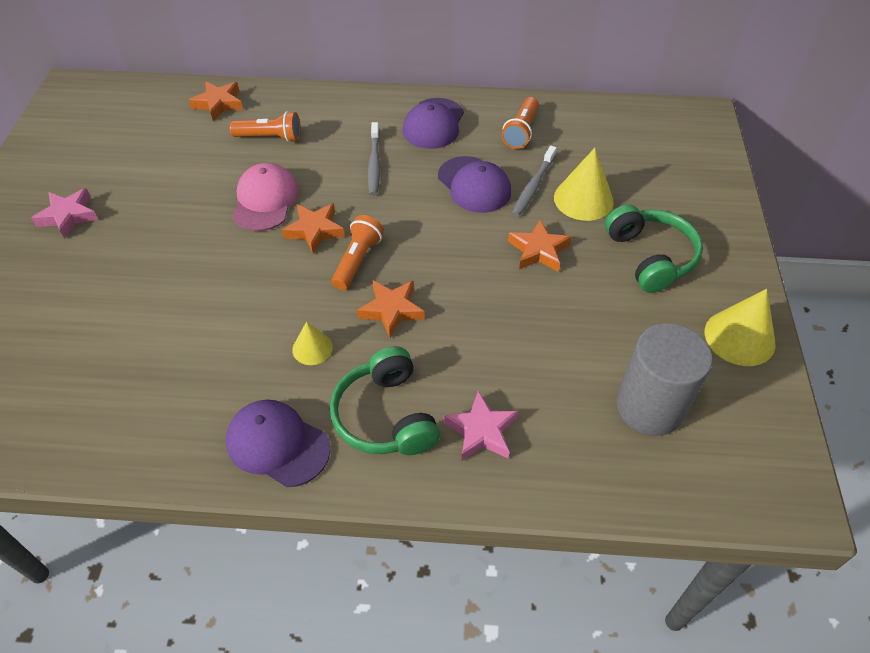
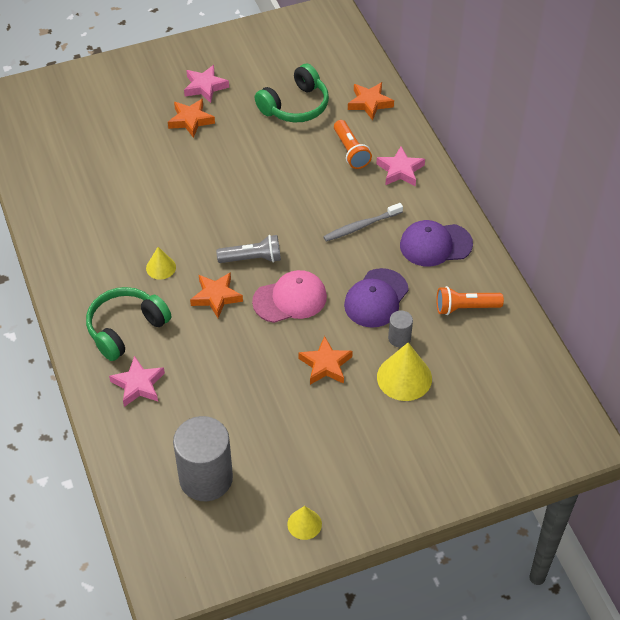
camera: 65 degrees right, 0 degrees up
purple cap [226,399,330,487] -> none
pink cap [232,163,299,231] -> pink cap moved to [252,270,327,323]
orange star [282,203,345,254] -> orange star moved to [168,99,215,138]
orange flashlight [331,215,384,290] -> grey flashlight [216,235,281,263]
grey toothbrush [512,146,557,217] -> grey cylinder [388,310,413,347]
green headphones [605,205,703,293] -> green headphones moved to [255,63,329,123]
yellow cone [704,289,775,366] -> yellow cone [287,506,322,540], size x0.58
none -> pink star [376,146,425,186]

